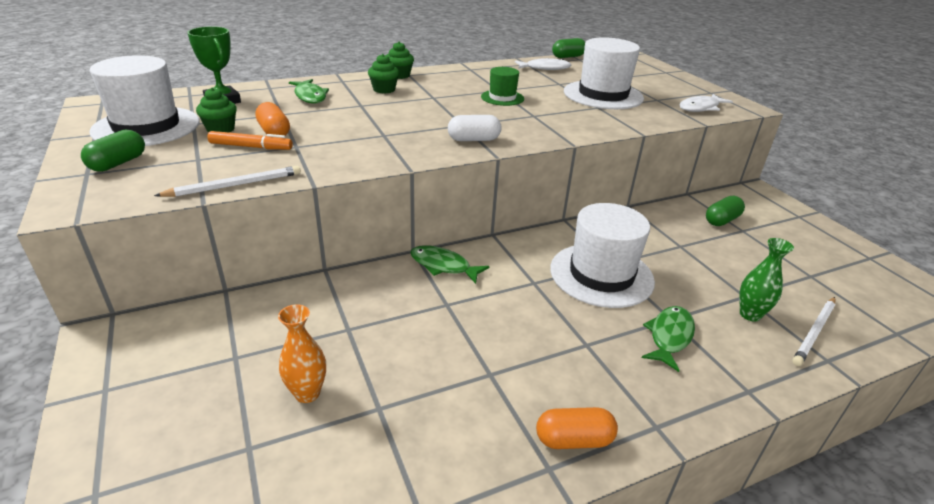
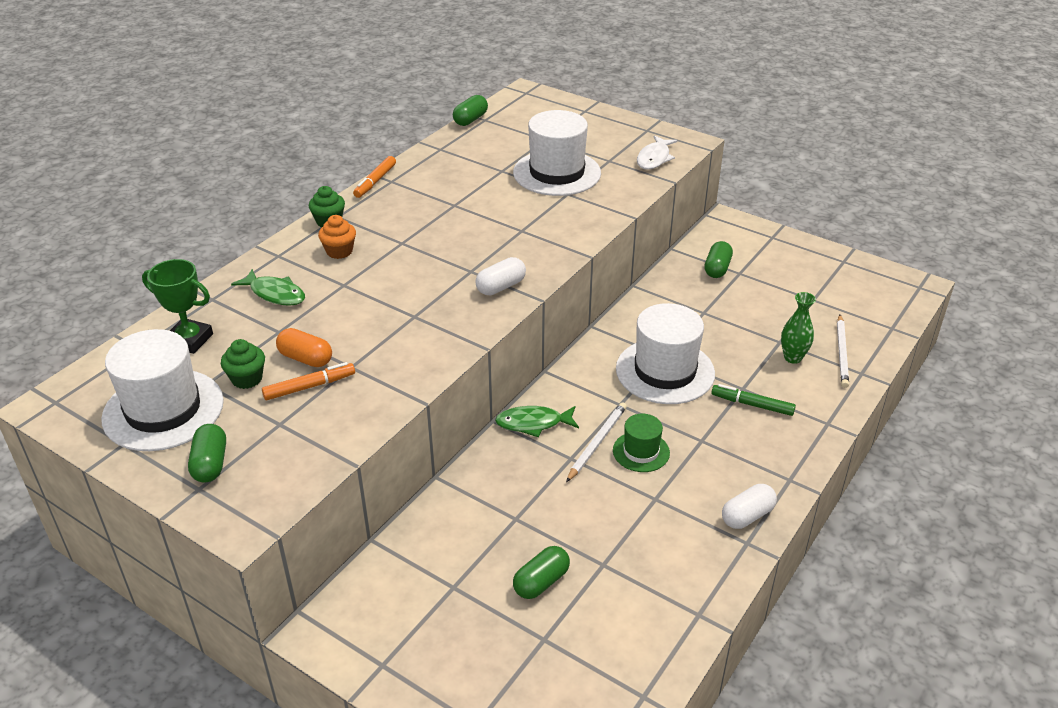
camera: 30 degrees left, 5 degrees up
white pencil [154,166,301,197] -> white pencil moved to [566,402,627,482]
orange vase [278,304,326,403] -> green capsule [513,546,570,599]
green cupcake [368,54,399,94] -> orange cupcake [318,215,356,259]
green hat [481,67,524,106] -> green hat moved to [613,414,670,472]
white fish [515,58,572,70] -> none
orange capsule [536,407,618,449] -> white capsule [722,484,777,529]
green fish [642,306,695,372] -> green marker [711,384,796,416]
none -> orange marker [353,156,396,198]

